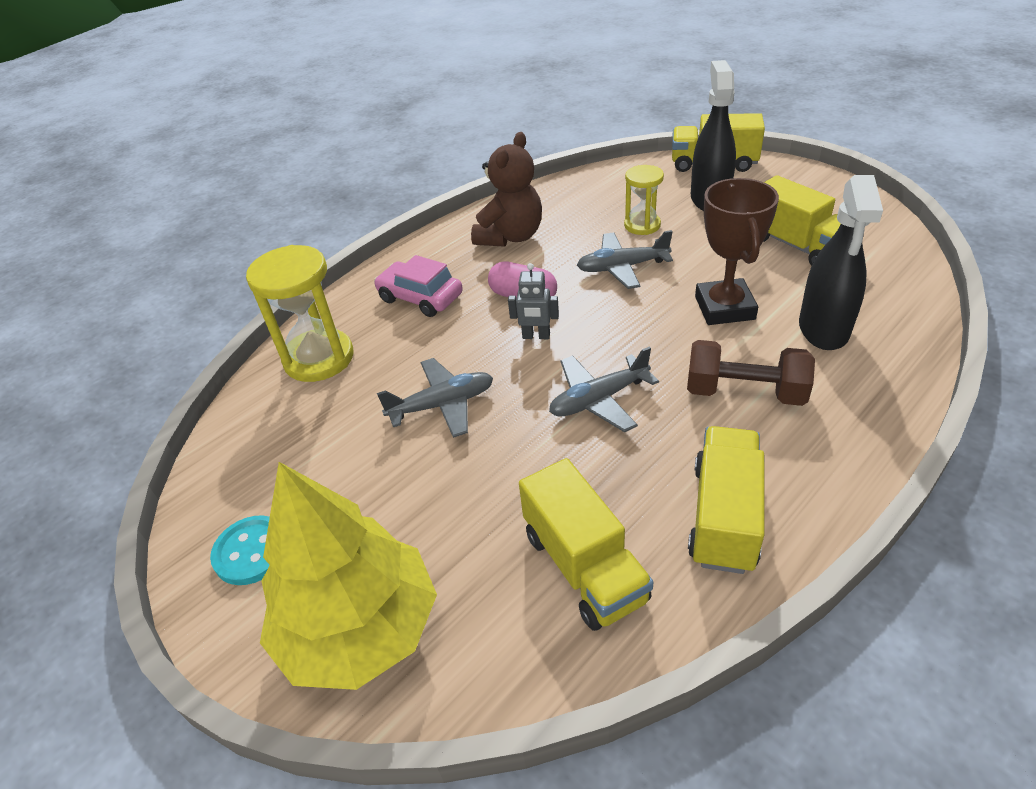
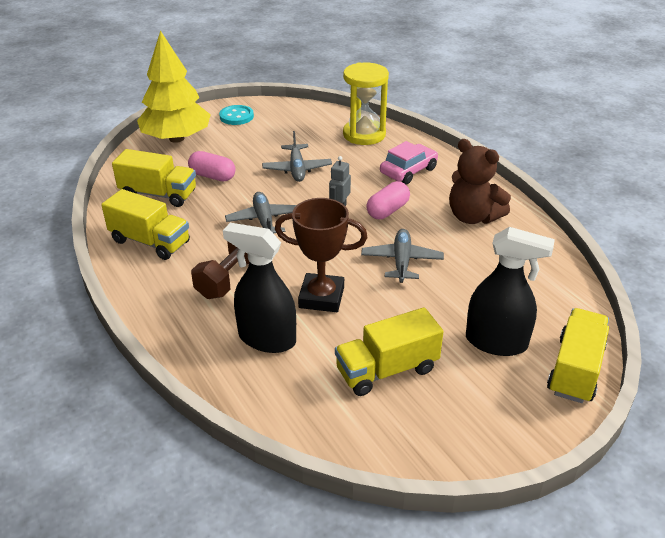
camera: 100 degrees right, 5 degrees down
yellow truck [519,458,654,631] -> yellow truck turned 150 degrees counterclockwise [112,149,196,207]
yellow hourglass [624,165,664,235] -> none
none -> pink capsule [188,151,236,181]

